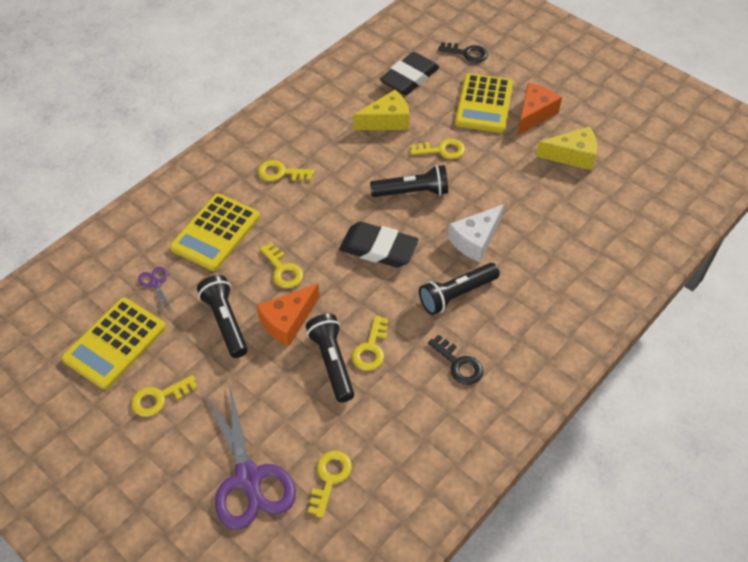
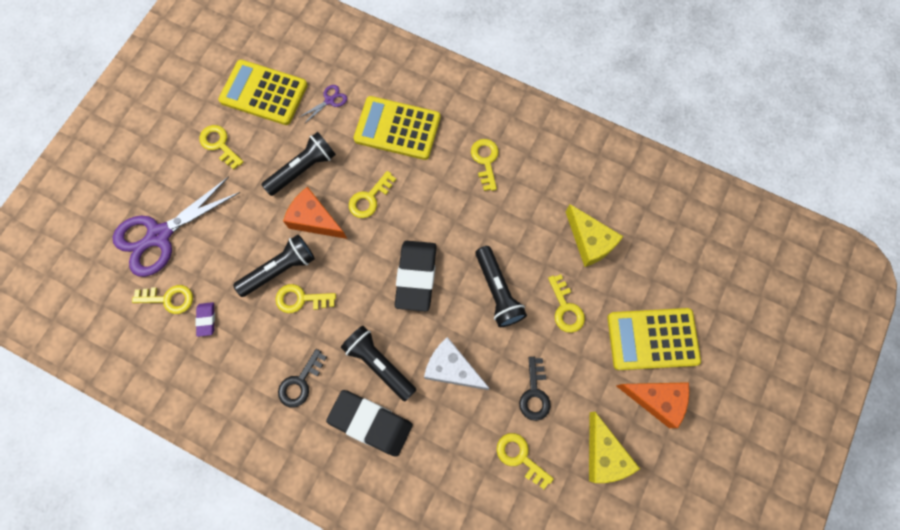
camera: 75 degrees right, 20 degrees up
black eraser [380,52,440,95] -> black eraser moved to [326,390,413,457]
black key [438,42,488,63] -> black key moved to [519,357,551,421]
none -> purple eraser [195,302,215,337]
none -> yellow key [497,433,554,489]

